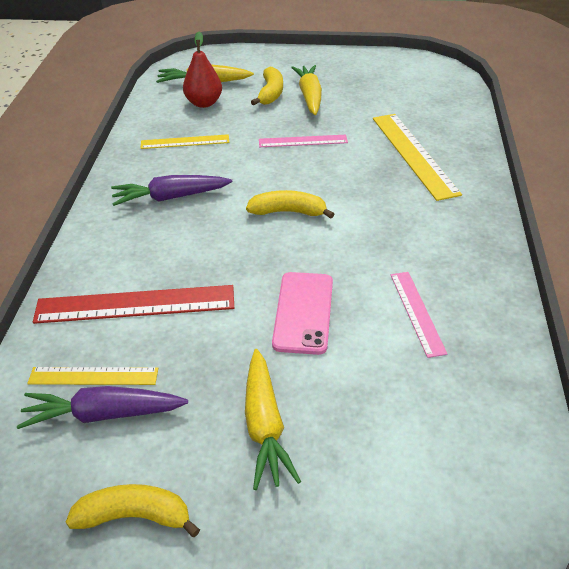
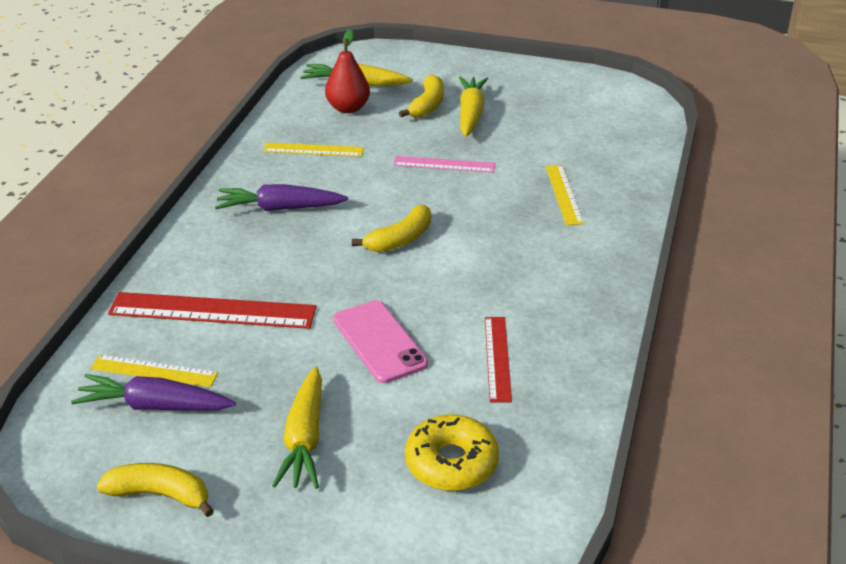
camera: 10 degrees right, 5 degrees down
yellow banana [246,190,334,219] -> yellow banana turned 120 degrees clockwise [352,205,431,252]
pink phone [272,272,333,355] -> pink phone turned 45 degrees counterclockwise [333,300,428,383]
yellow ruler [373,114,462,201] -> yellow ruler [546,165,584,225], size x0.59
pink ruler [391,272,447,358] -> red ruler [485,317,512,402]
none -> yellow donut [405,414,499,491]

